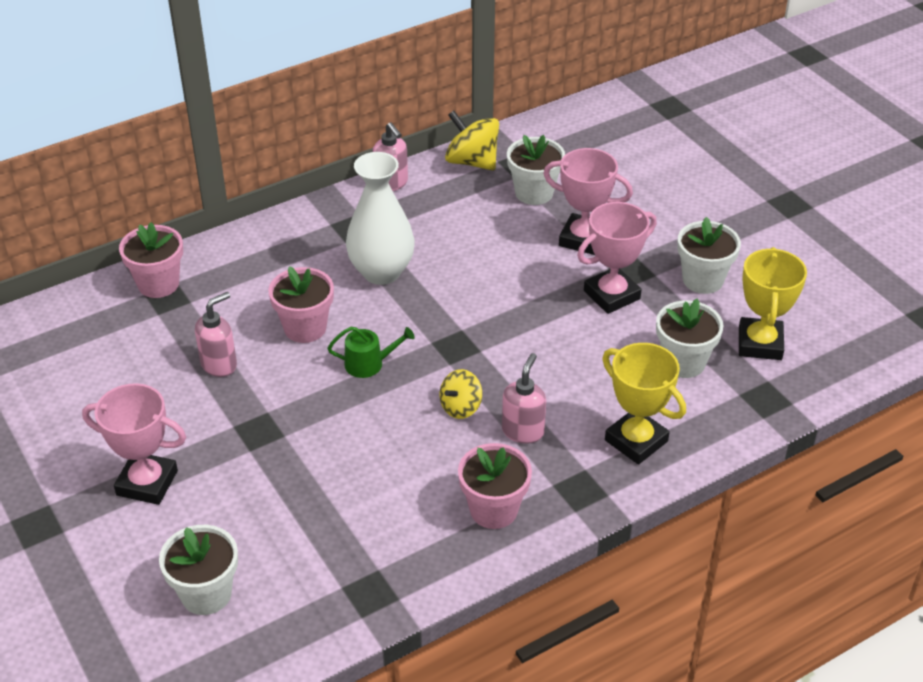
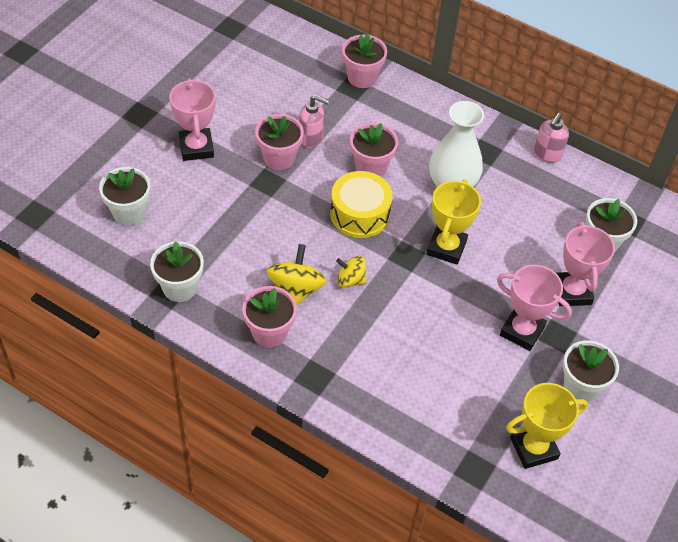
camera: 60 degrees right, 10 degrees up
green watering can [327,327,414,378] -> yellow drum [330,171,393,238]
yellow spinning top [445,111,499,171] -> yellow spinning top moved to [267,244,326,306]
pink soap dispenser [502,353,546,444] -> none
yellow trophy [602,343,686,464] -> yellow trophy moved to [427,179,481,265]
white flower pot [656,299,723,378] -> white flower pot moved to [150,241,204,302]
none -> pink flower pot [255,114,304,170]

